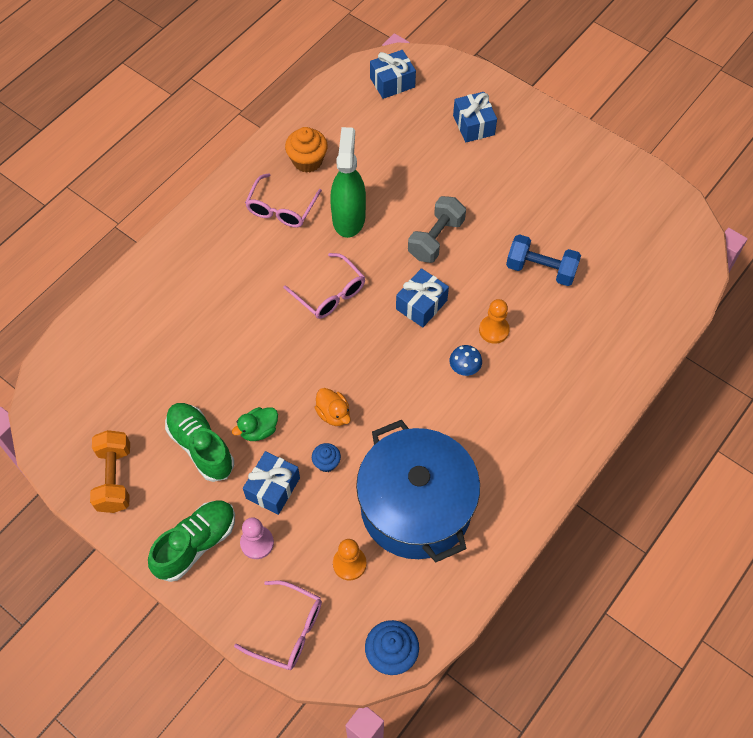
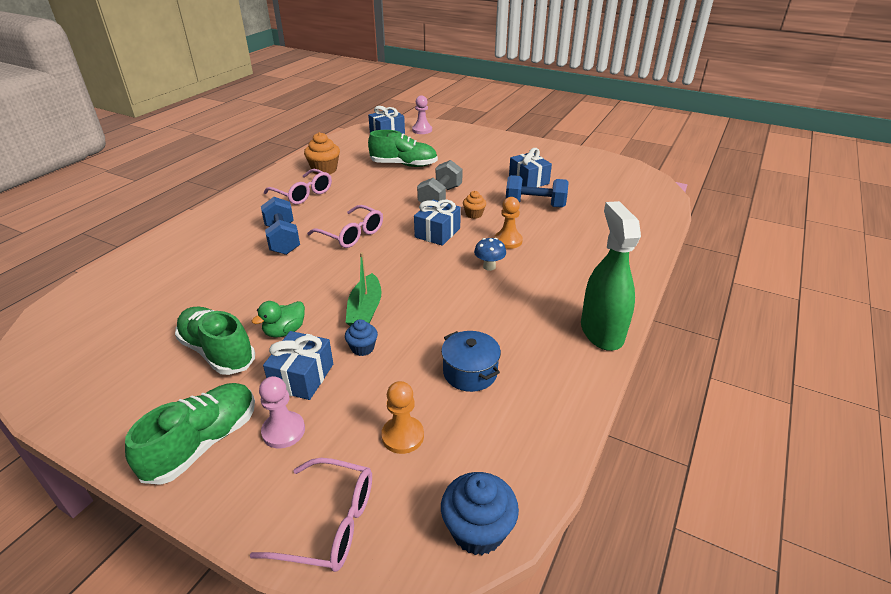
camera: 10 degrees left, 25 degrees down
orange dumbbell [90,430,130,513] -> none
pink glasses [245,173,322,228] -> pink glasses turned 60 degrees counterclockwise [264,169,332,205]
orange duck [315,388,351,426] -> green boat [346,252,382,326]
green spray bottle [330,127,366,238] -> green spray bottle moved to [581,201,641,351]
blue pot [356,420,480,562] -> blue pot [441,331,501,392], size x0.43
blue gift [453,92,497,142] -> blue gift moved to [509,148,552,187]
none -> blue dumbbell [261,197,300,255]
none -> green shoe [368,130,438,167]
none -> pink pawn [412,95,432,134]
none -> orange cupcake [463,191,486,219]

